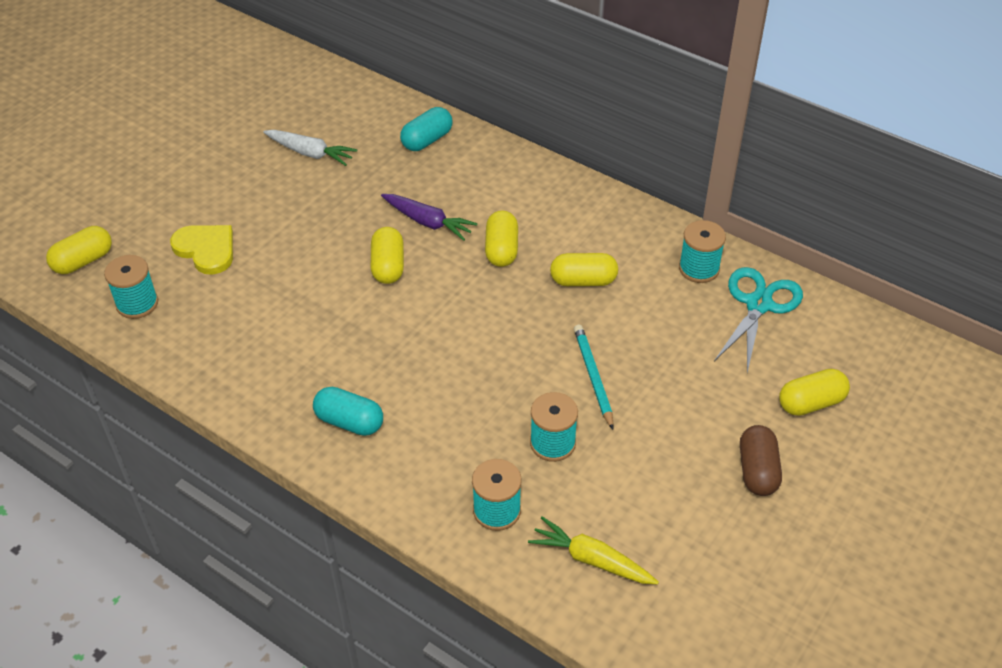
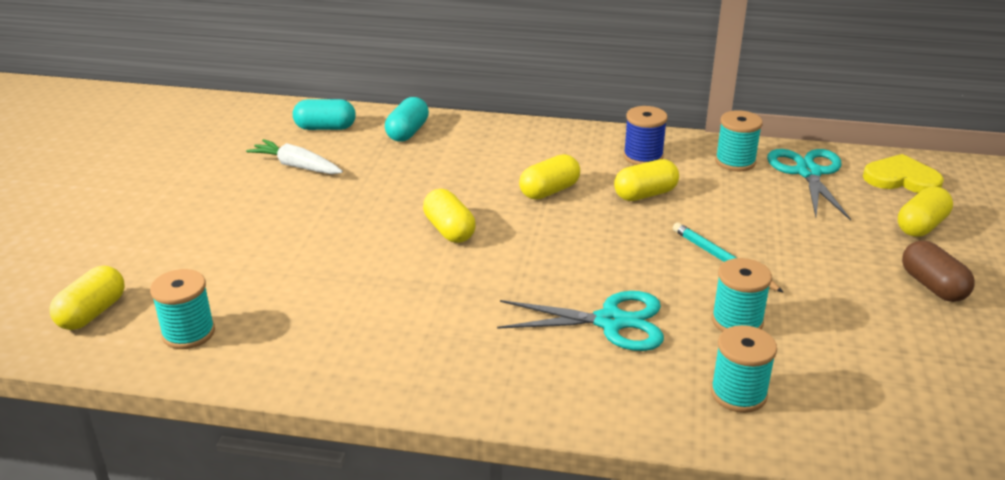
camera: 25 degrees left, 15 degrees down
yellow heart [170,225,233,275] -> yellow heart moved to [863,154,944,193]
white carrot [263,130,357,166] -> white carrot turned 150 degrees counterclockwise [246,139,343,174]
turquoise capsule [313,387,383,436] -> turquoise capsule moved to [293,99,356,130]
purple carrot [381,194,478,241] -> none
yellow capsule [485,211,518,267] -> yellow capsule turned 75 degrees clockwise [519,154,580,200]
yellow carrot [528,516,659,584] -> none
none -> turquoise scissors [497,291,664,351]
none -> blue spool [623,106,668,165]

